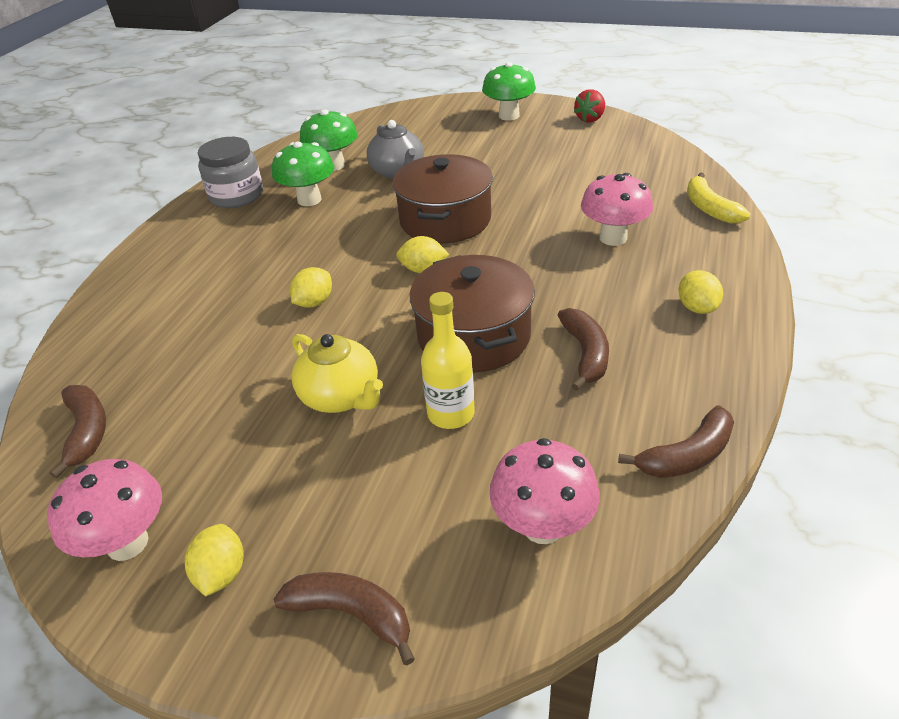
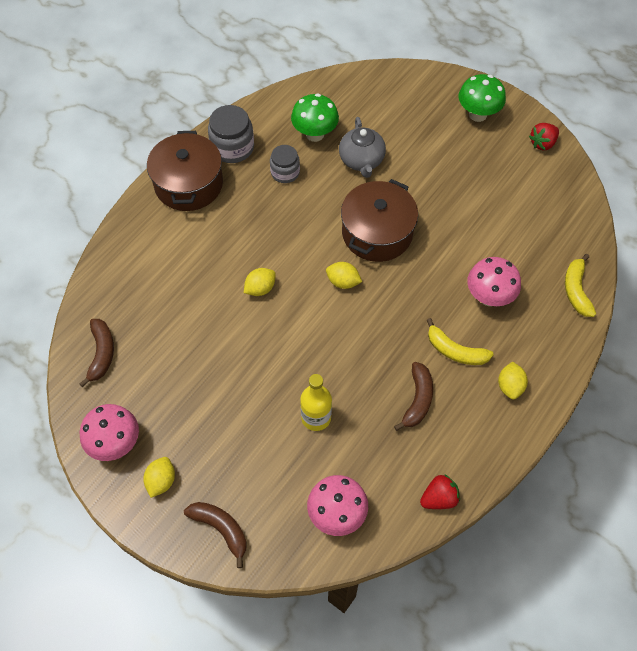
camera: 15 degrees right, 20 degrees up
green mushroom [272,142,334,206] -> grey jar [270,145,300,183]
yellow teapot [292,334,383,413] -> none
brown pot [410,255,535,373] -> brown pot moved to [147,131,223,211]
brown banana [618,405,734,478] -> red strawberry [420,474,460,509]
none -> yellow banana [427,318,494,365]

